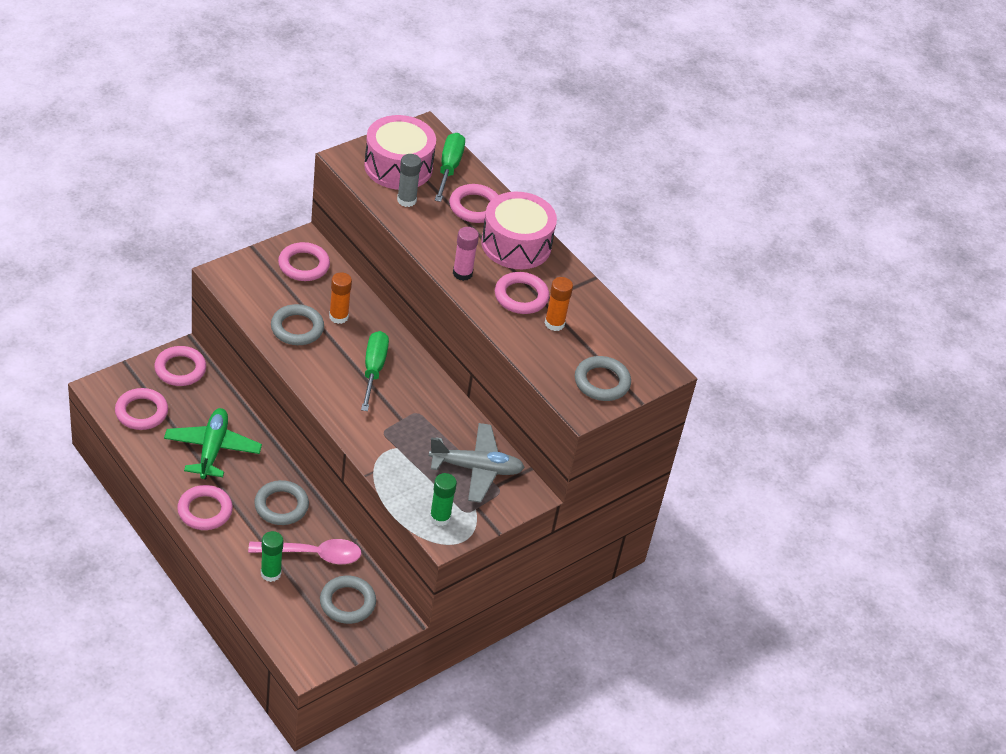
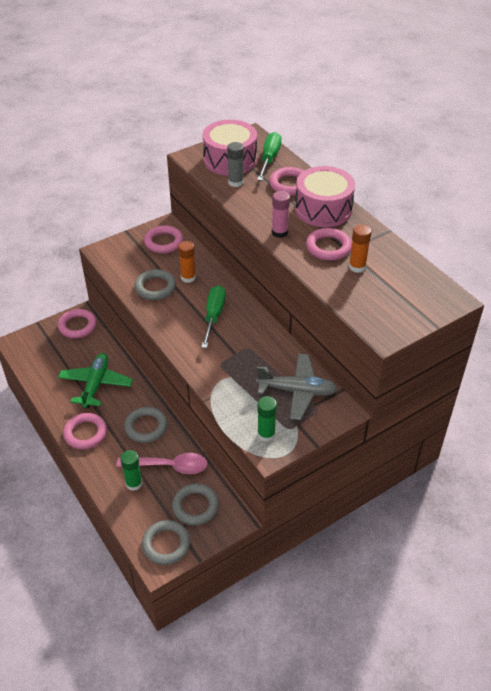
camera: 10 degrees right, 0 degrees up
pink ring [115,388,168,430] -> none
grey ring [575,356,631,401] -> grey ring moved to [142,520,190,565]

